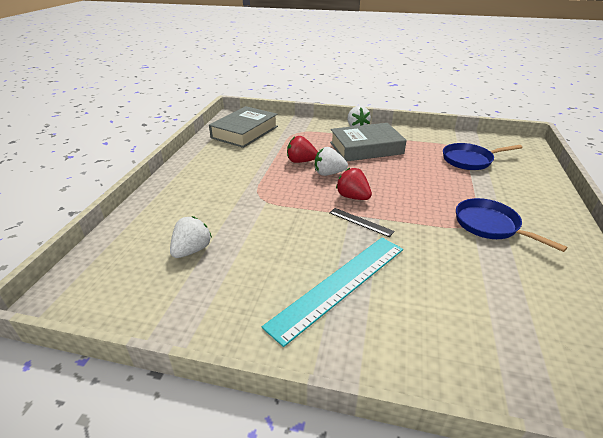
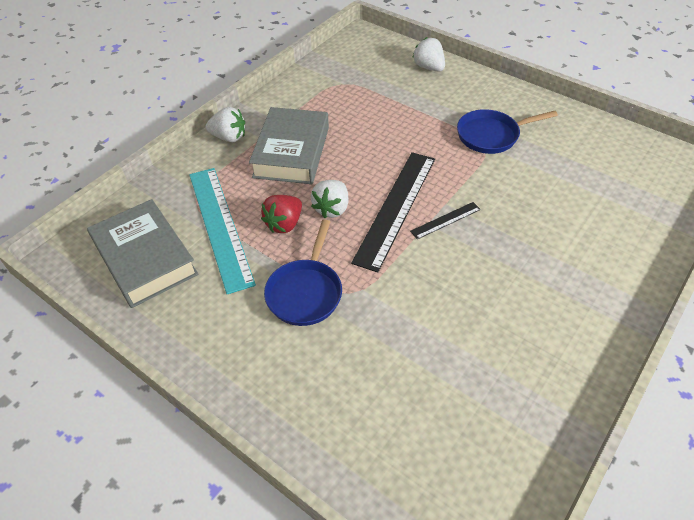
camera: 65 degrees left, 15 degrees up
white strawberry [170,216,212,258] -> white strawberry moved to [412,37,445,71]
turquoise ruler [262,238,403,347] -> turquoise ruler moved to [189,168,256,294]
red strawberry [336,168,372,200] -> black ruler [351,152,435,272]
blue pan [443,143,522,170] -> blue pan moved to [264,219,342,326]

